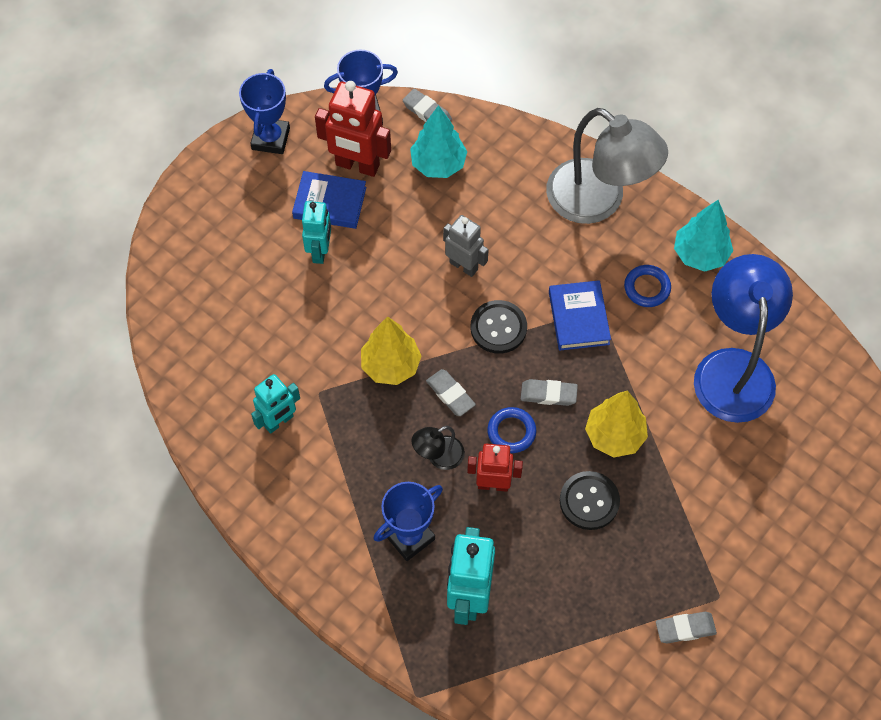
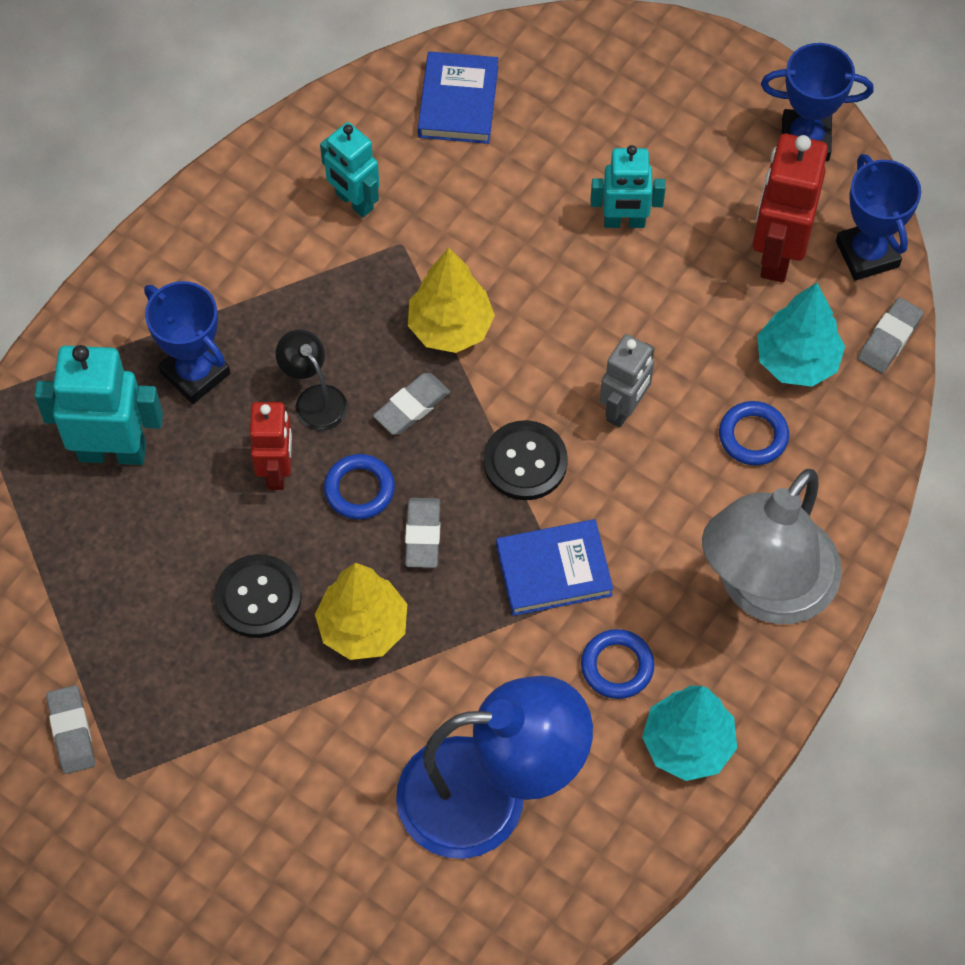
camera: 85 degrees right, 0 degrees up
blue book [292,171,366,229] -> blue book moved to [418,51,498,144]
none -> blue ring [719,401,789,465]

